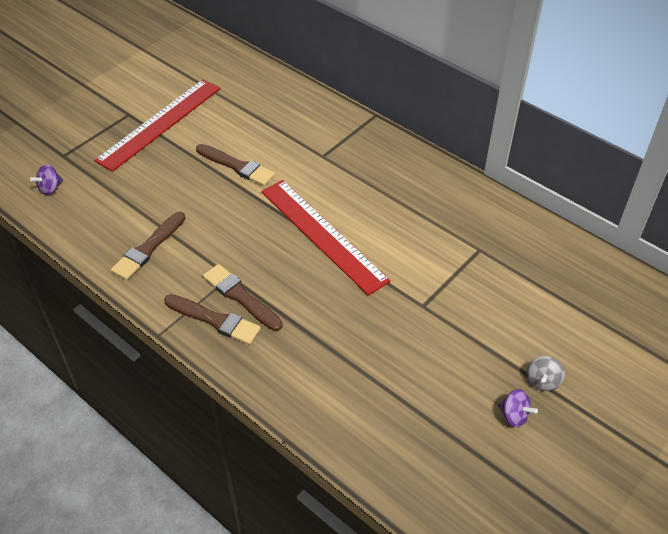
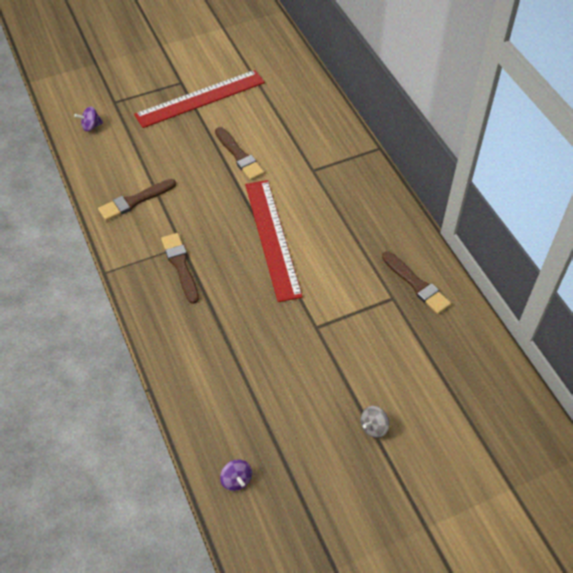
camera: 25 degrees right, 5 degrees up
brown brush [164,294,261,345] -> brown brush moved to [382,251,451,314]
purple spinning top [498,389,538,427] -> purple spinning top moved to [220,459,252,491]

